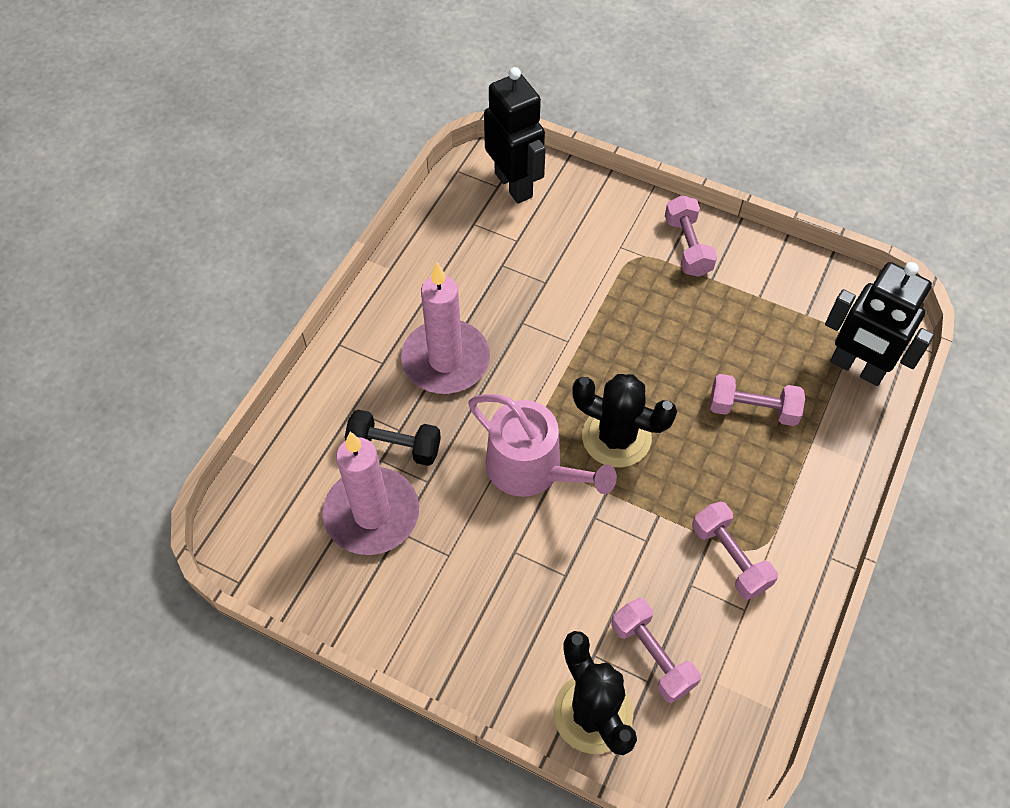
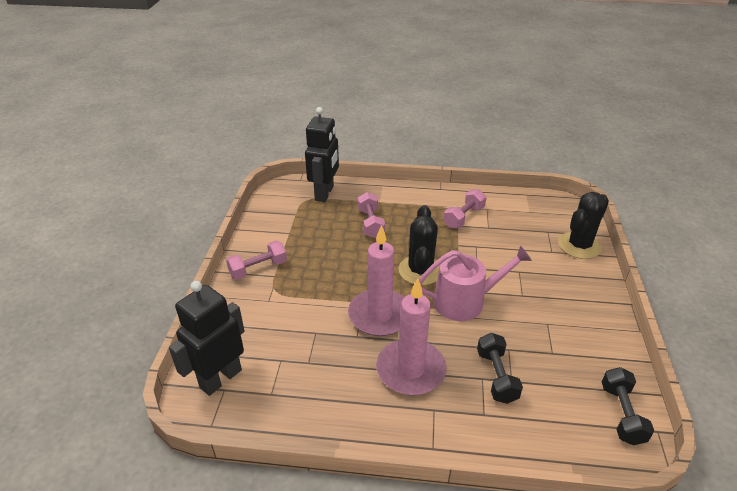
camera: 110 degrees left, 20 degrees down
pink candle [322,432,419,555] -> pink candle moved to [348,225,405,336]
pink watering can [468,394,617,497] -> pink watering can turned 60 degrees clockwise [419,246,532,321]
pink dumbbell [612,598,701,703] -> none
none -> black dumbbell [602,367,654,445]

